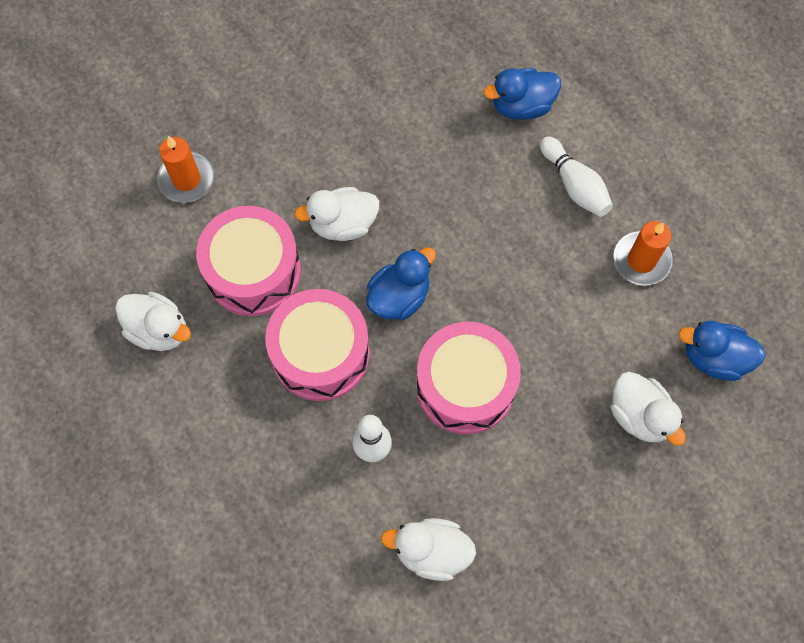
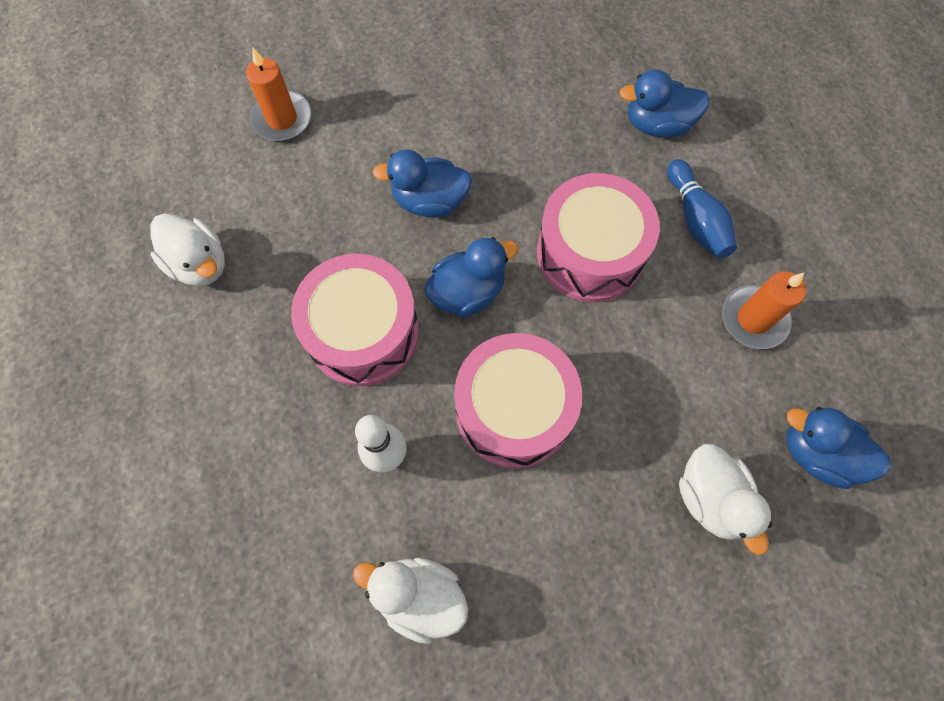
camera: 15 degrees right, 0 degrees up
pink drum [196,206,301,316] -> pink drum moved to [537,173,660,302]
white duck [294,187,379,241] -> blue duck [373,149,472,218]
white bowling pin [540,136,613,217] -> blue bowling pin [667,159,737,258]

